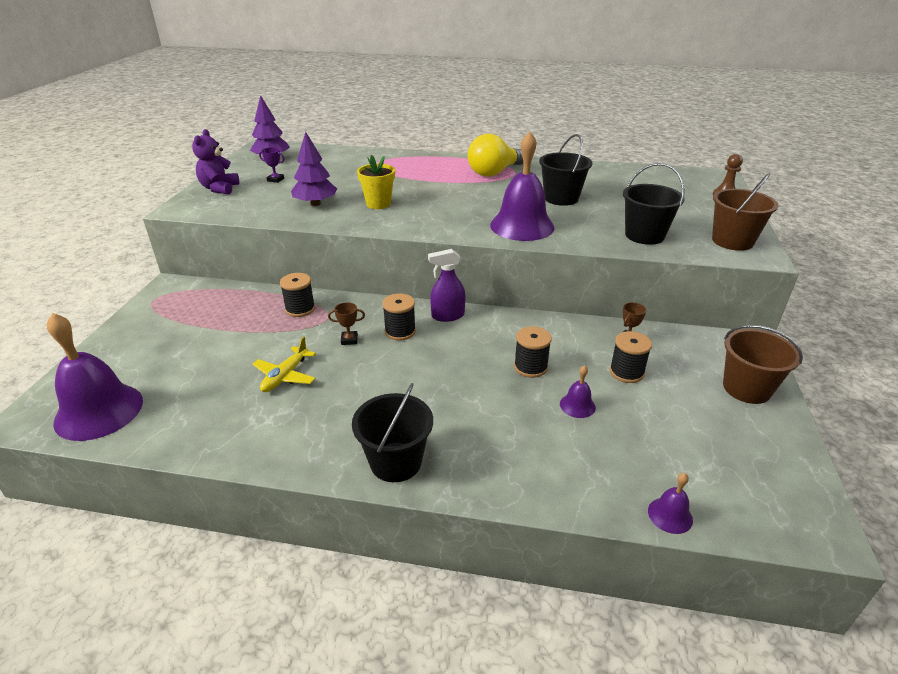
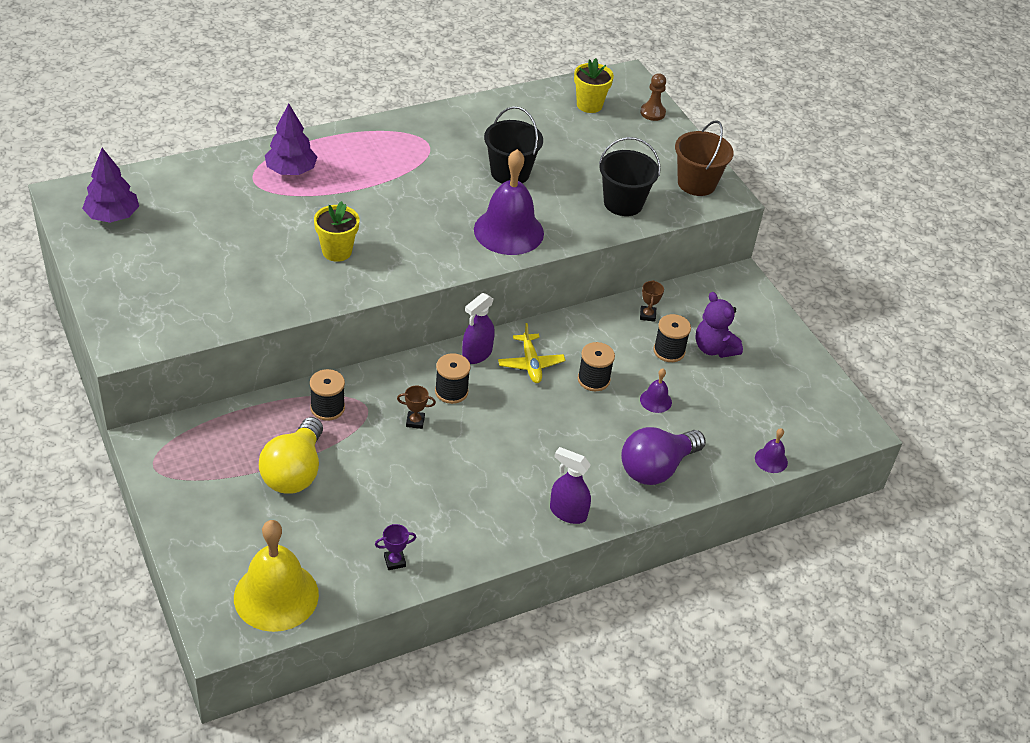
camera: 40 degrees left, 10 degrees up
purple bell [47,313,143,441] -> yellow bell [234,520,319,632]
purple teddy bear [192,129,239,194] -> purple teddy bear moved to [695,292,743,358]
yellow plane [252,336,316,392] -> yellow plane moved to [498,323,565,383]
purple trophy [259,147,285,183] -> purple trophy moved to [375,524,416,570]
purple tree [291,132,337,206] -> purple tree moved to [265,104,317,175]
brown trophy [328,302,365,345] -> brown trophy turned 45 degrees clockwise [397,386,436,429]
black bucket [352,383,433,482] -> purple spray bottle [550,447,591,524]
yellow light bulb [468,134,523,177] -> yellow light bulb moved to [259,417,323,494]
brown bucket [723,325,803,404] -> none
none -> yellow flower pot [574,58,614,113]
none -> purple light bulb [621,427,706,485]

